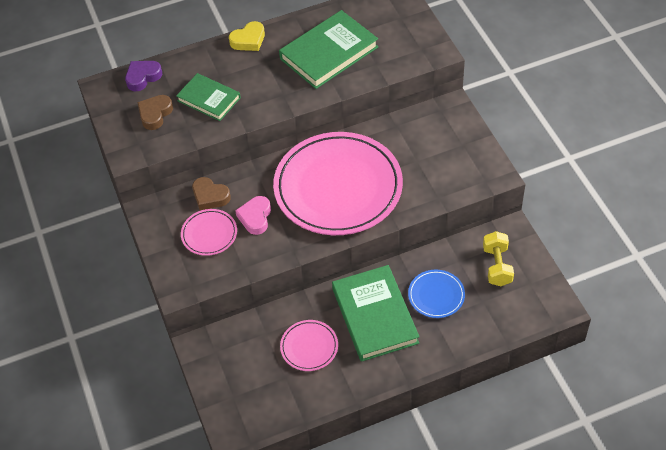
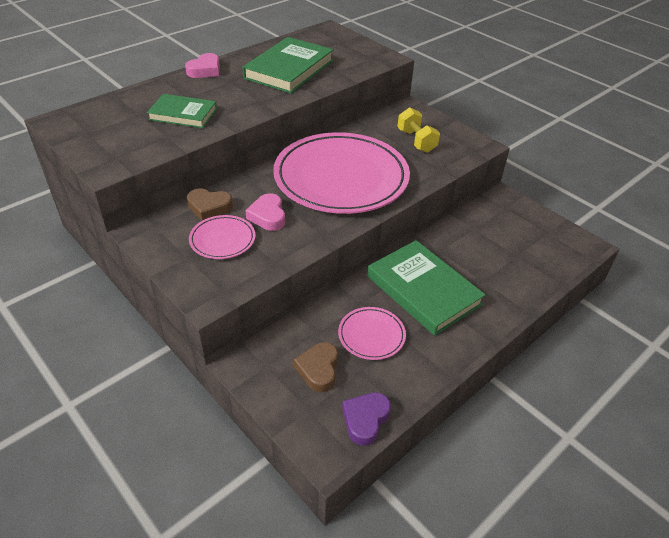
camera: 25 degrees left, 10 degrees down
purple heart [125,61,162,91] -> purple heart moved to [342,392,391,446]
brown heart [137,95,173,130] -> brown heart moved to [294,342,338,392]
yellow heart [229,21,265,51] -> pink heart [185,53,220,78]
blue plate [408,270,465,318] -> none
yellow dumbbell [483,231,514,286] -> yellow dumbbell moved to [397,107,440,153]

